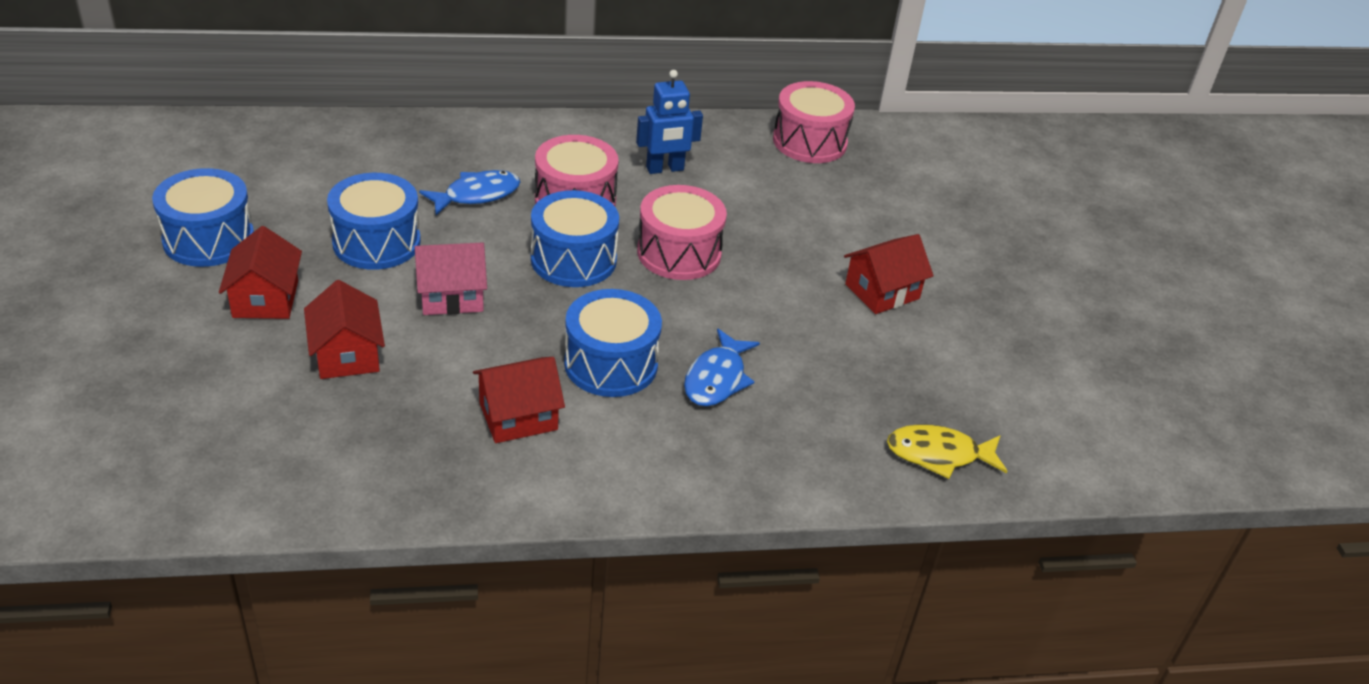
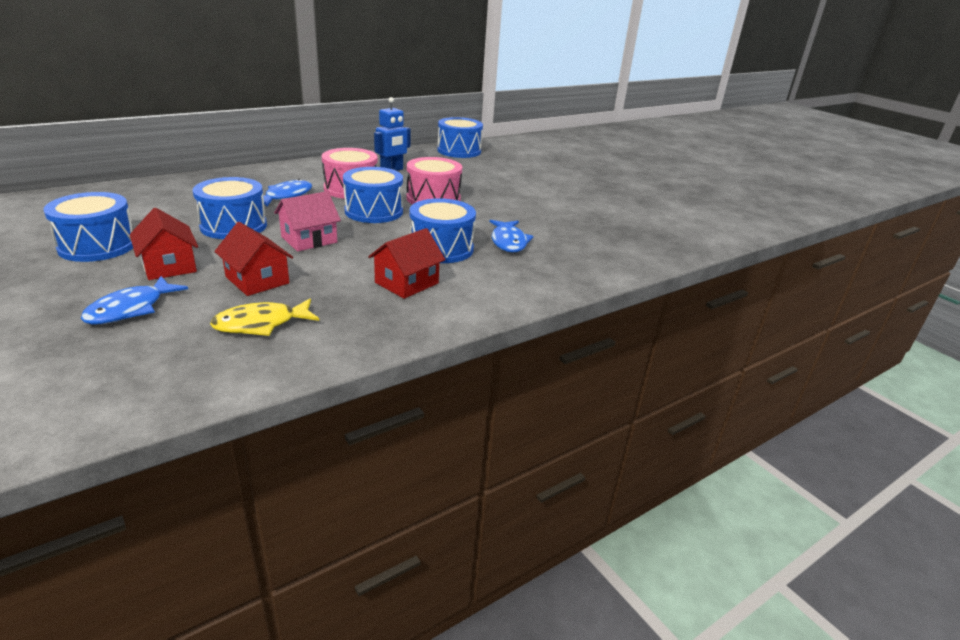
camera: 25 degrees left, 10 degrees down
pink drum [773,81,855,163] -> blue drum [437,117,483,158]
red house [844,234,933,314] -> none
yellow fish [887,424,1007,479] -> yellow fish moved to [210,299,319,336]
none -> blue fish [81,276,188,325]

